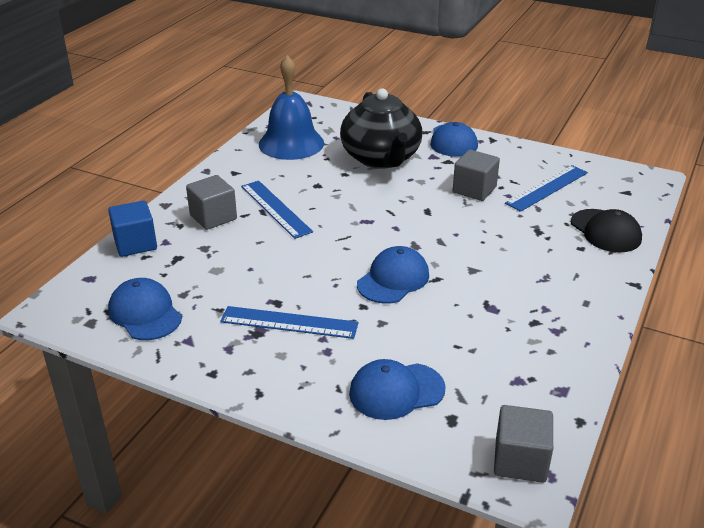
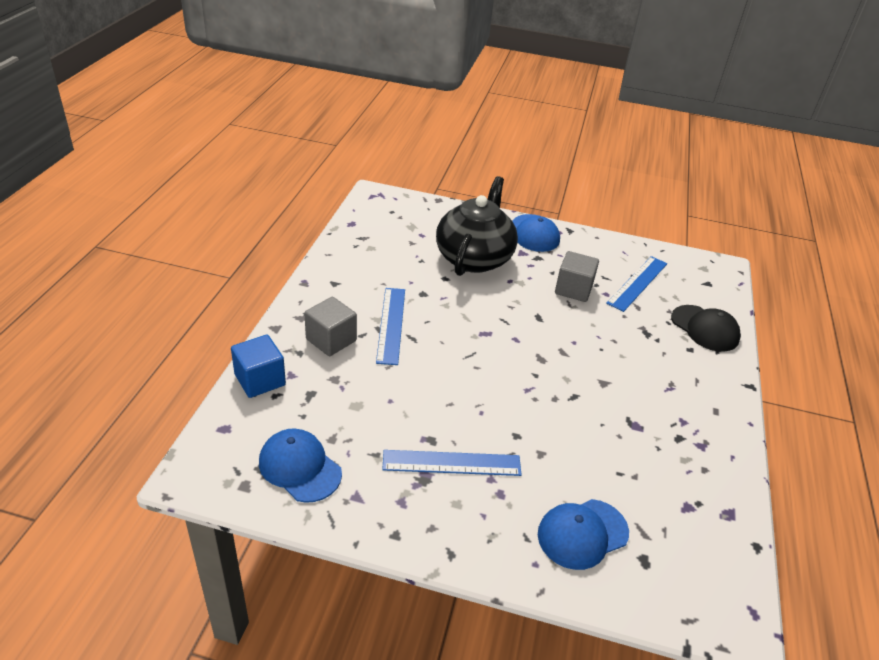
camera: 15 degrees left, 5 degrees up
blue ruler [241,181,313,239] -> blue ruler turned 45 degrees clockwise [376,288,405,365]
blue bell [259,55,324,160] -> none
black teapot [340,88,422,169] -> black teapot turned 135 degrees counterclockwise [436,176,518,276]
blue cap [357,246,429,304] -> none
grey cube [494,405,553,483] -> none

